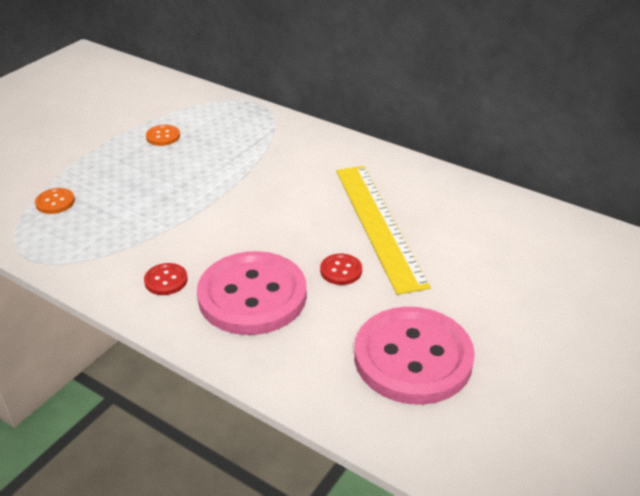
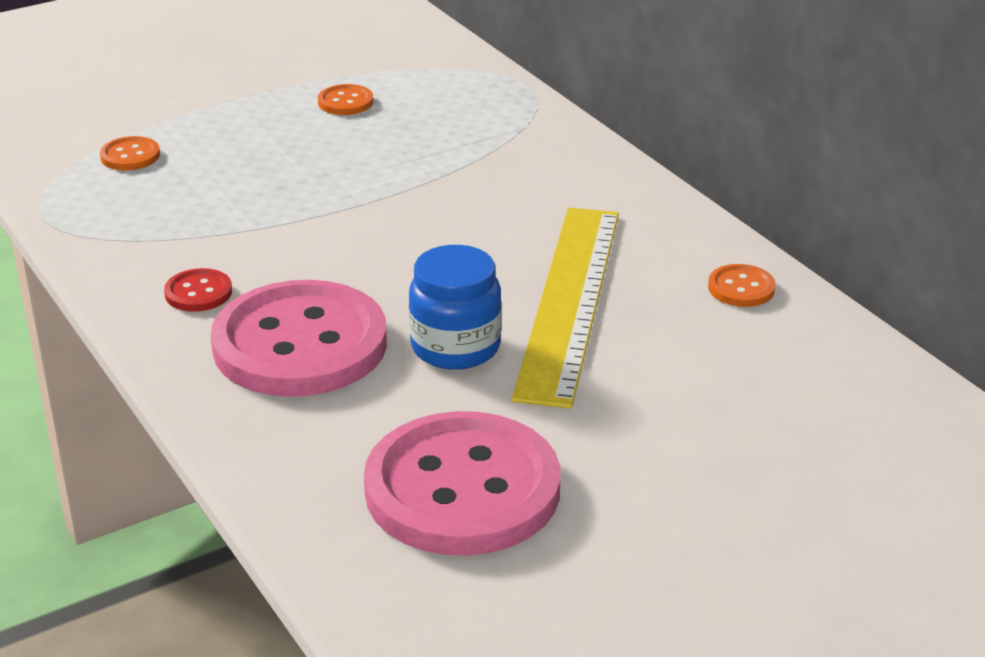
camera: 25 degrees right, 5 degrees down
red button [320,254,362,285] -> blue jar [409,245,502,370]
none -> orange button [708,264,776,307]

